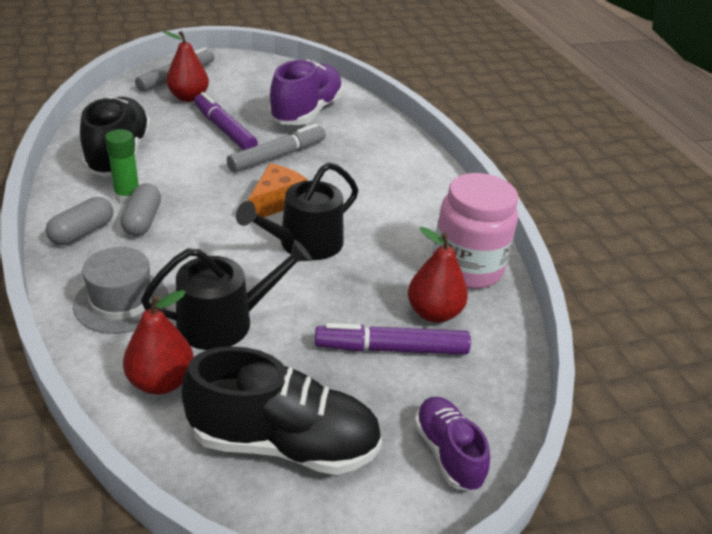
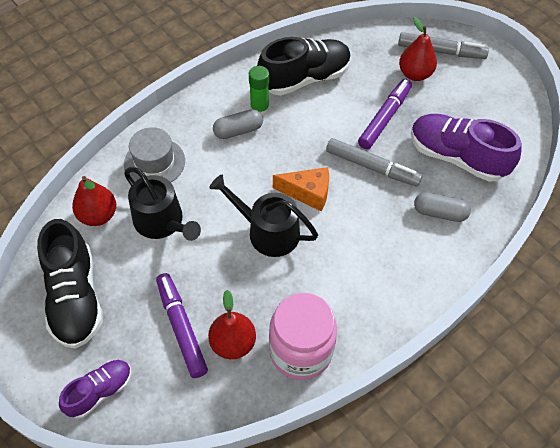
camera: 70 degrees right, 20 degrees up
grey capsule [46,197,113,245] -> grey capsule moved to [414,192,471,222]
purple shoe [269,59,344,125] -> purple shoe turned 150 degrees counterclockwise [411,114,522,182]

